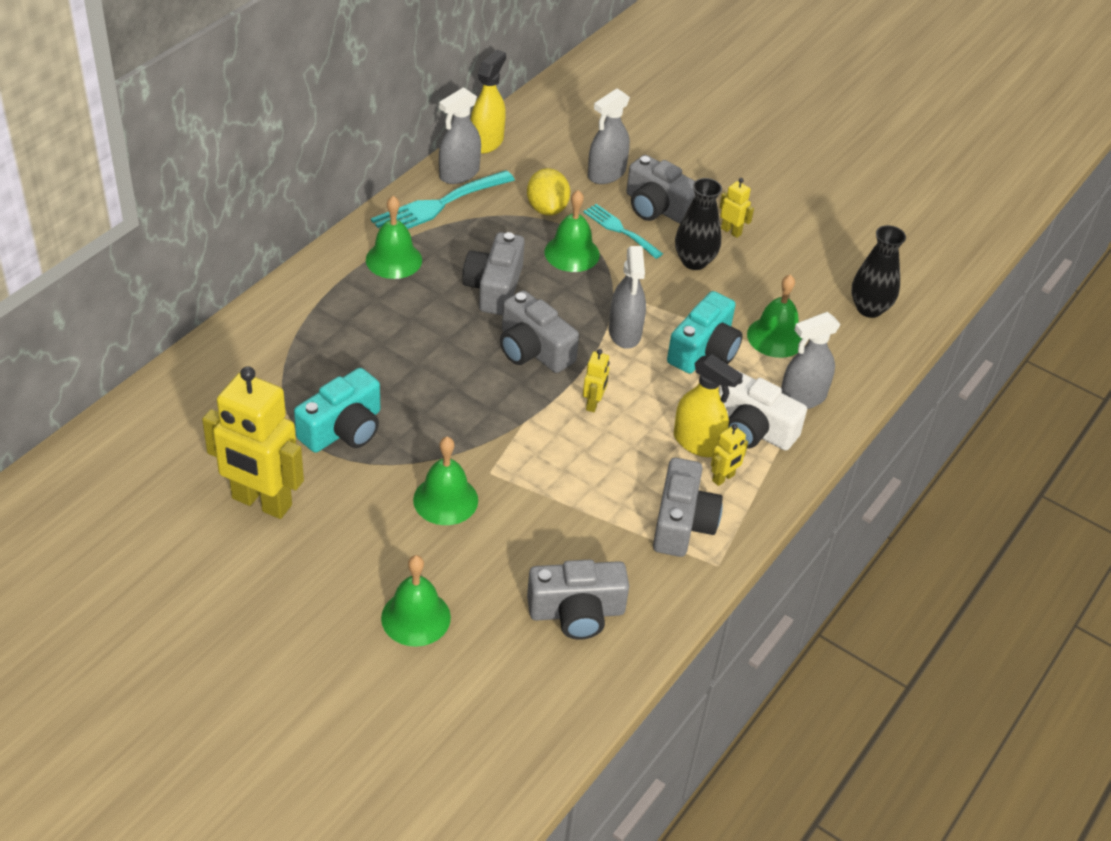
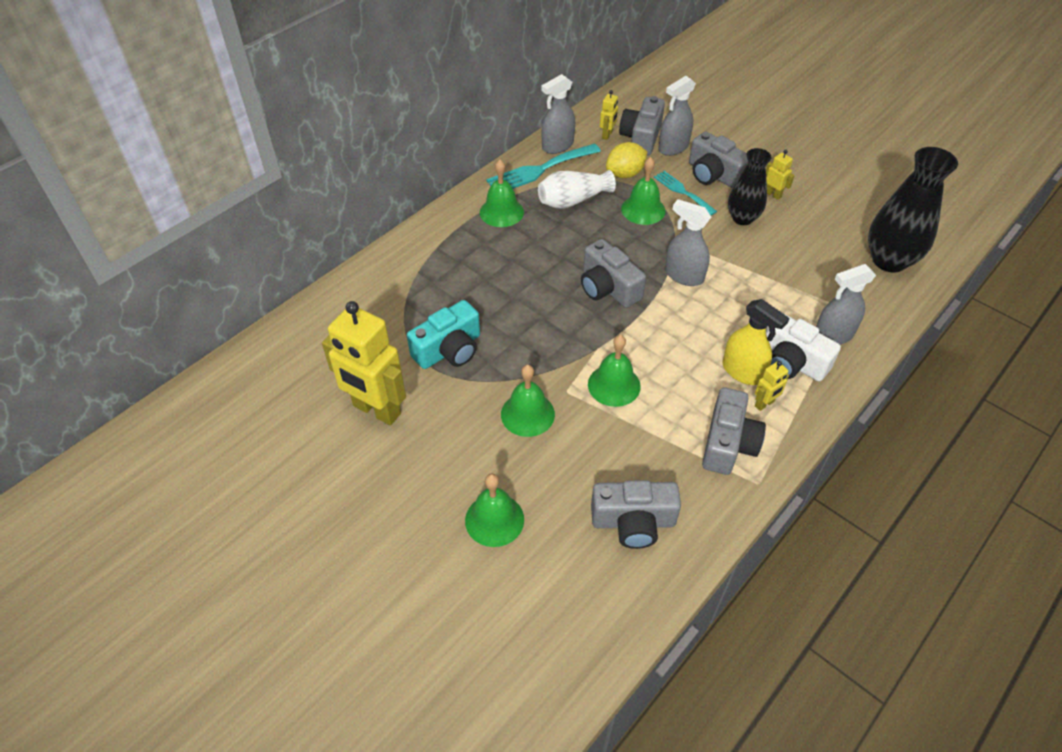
camera: 10 degrees right, 5 degrees up
grey camera [462,232,525,315] -> grey camera moved to [619,96,665,156]
yellow spray bottle [471,50,506,154] -> none
yellow lemon [527,168,570,216] -> yellow lemon turned 60 degrees clockwise [606,142,647,178]
yellow robot [583,349,609,412] -> yellow robot moved to [600,90,618,140]
grey spray bottle [609,246,646,349] -> grey spray bottle turned 120 degrees clockwise [665,199,711,286]
turquoise camera [667,291,743,374] -> none
green bell [747,274,802,358] -> green bell moved to [588,335,641,407]
black vase [851,225,906,318] -> black vase [868,147,958,272], size x1.55
none -> white vase [538,170,616,209]

